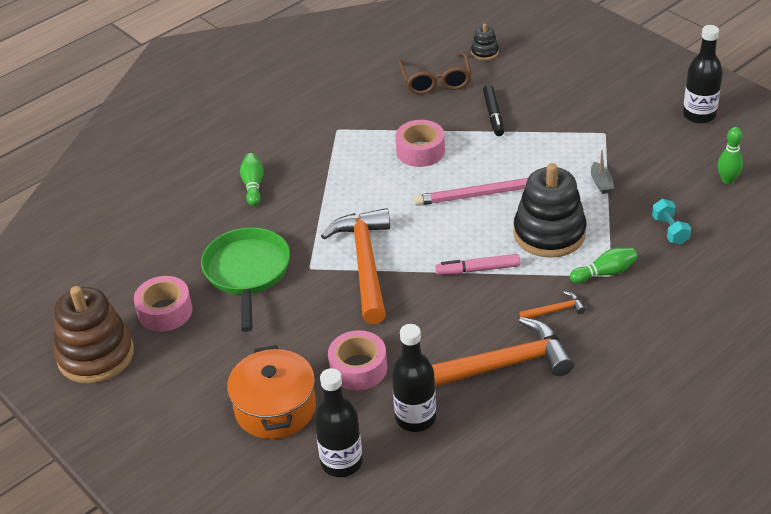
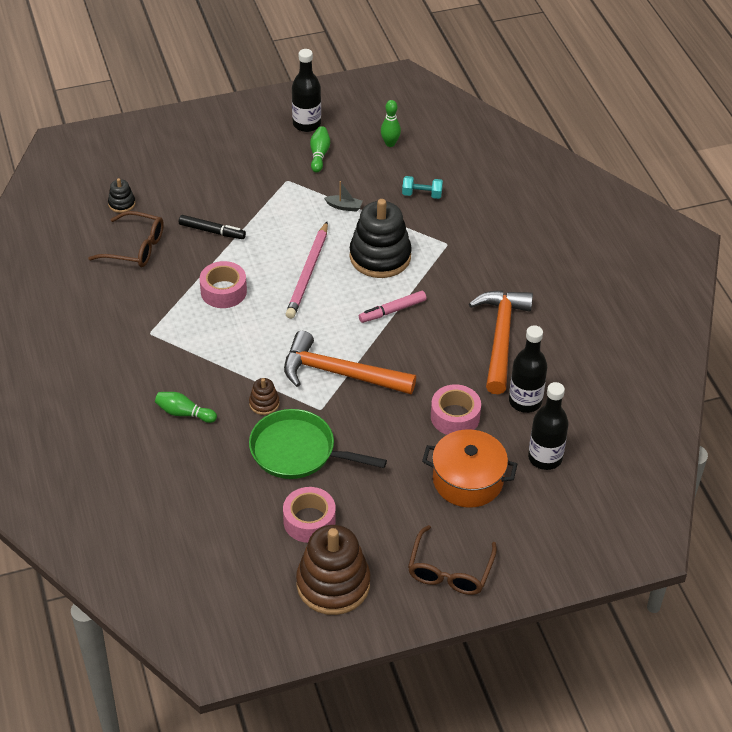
camera: 70 degrees left, 5 degrees up
pink marker [435,254,520,275] -> pink marker turned 45 degrees clockwise [359,291,427,323]
orange hammer [520,291,586,318] -> none
green bowling pin [570,248,638,283] -> green bowling pin moved to [310,126,330,172]
none -> brown stacking toy [249,378,280,415]
none -> brown glasses [408,525,497,595]

